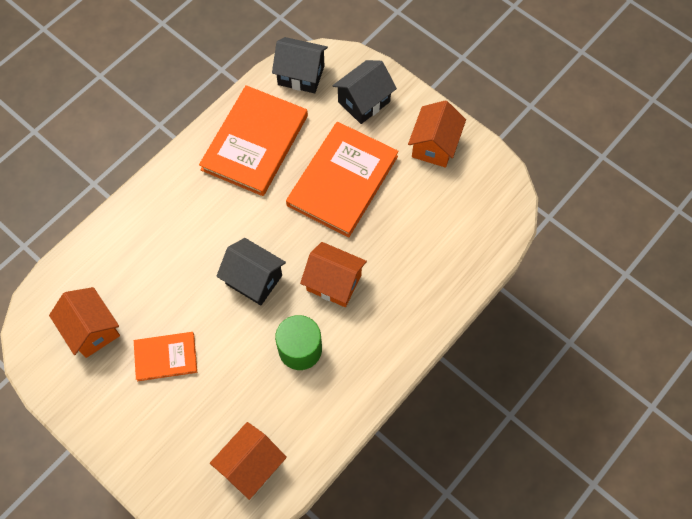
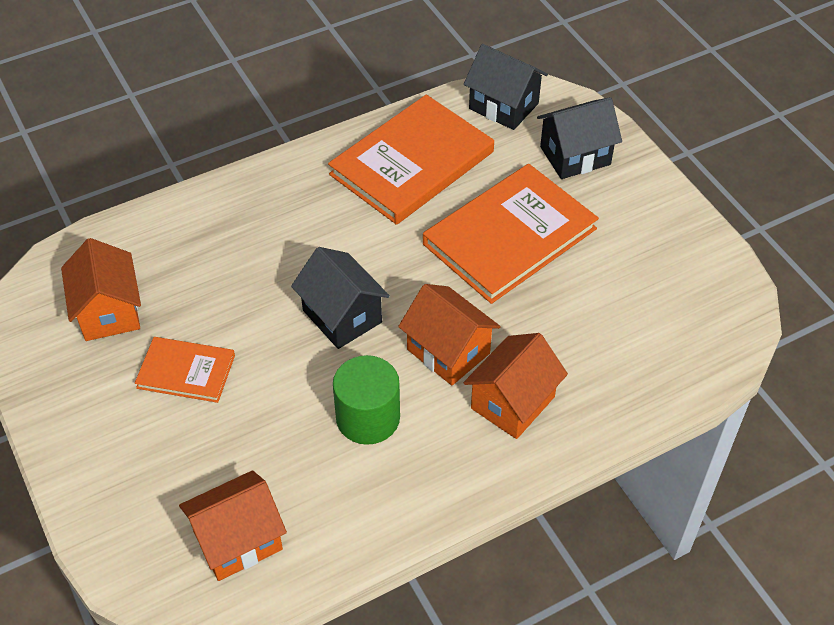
camera: 20 degrees right, 15 degrees down
orange house [408,100,466,168] -> orange house moved to [463,333,568,439]

